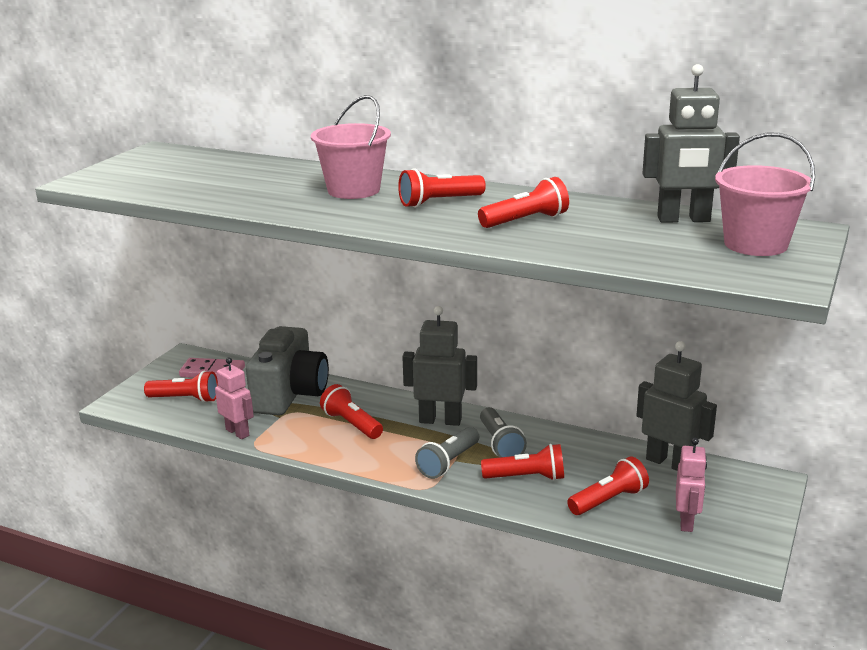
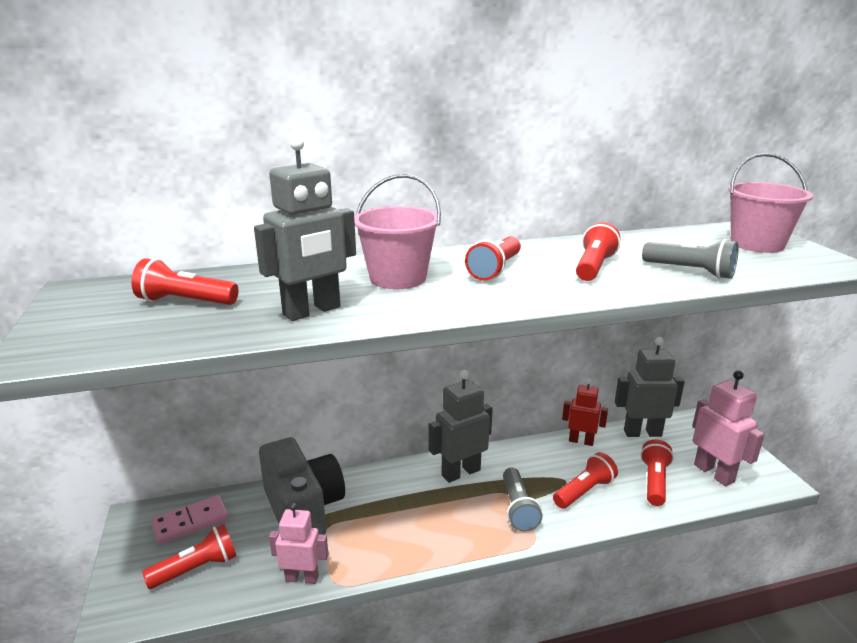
camera: 40 degrees left, 0 degrees up
red flashlight [320,384,383,439] -> red flashlight moved to [131,259,239,305]
grey flashlight [480,407,527,458] -> grey flashlight moved to [642,239,739,279]
grey robot [643,64,740,222] -> grey robot moved to [254,136,356,321]
pink robot [676,438,707,532] -> pink robot [692,370,764,486], size x1.51
none -> red robot [562,379,608,446]

